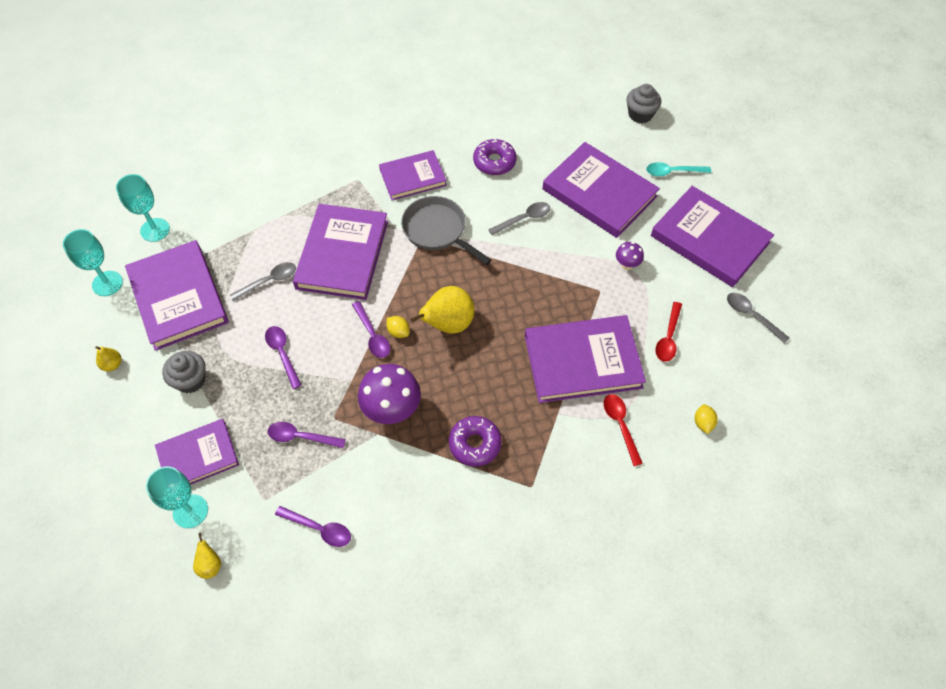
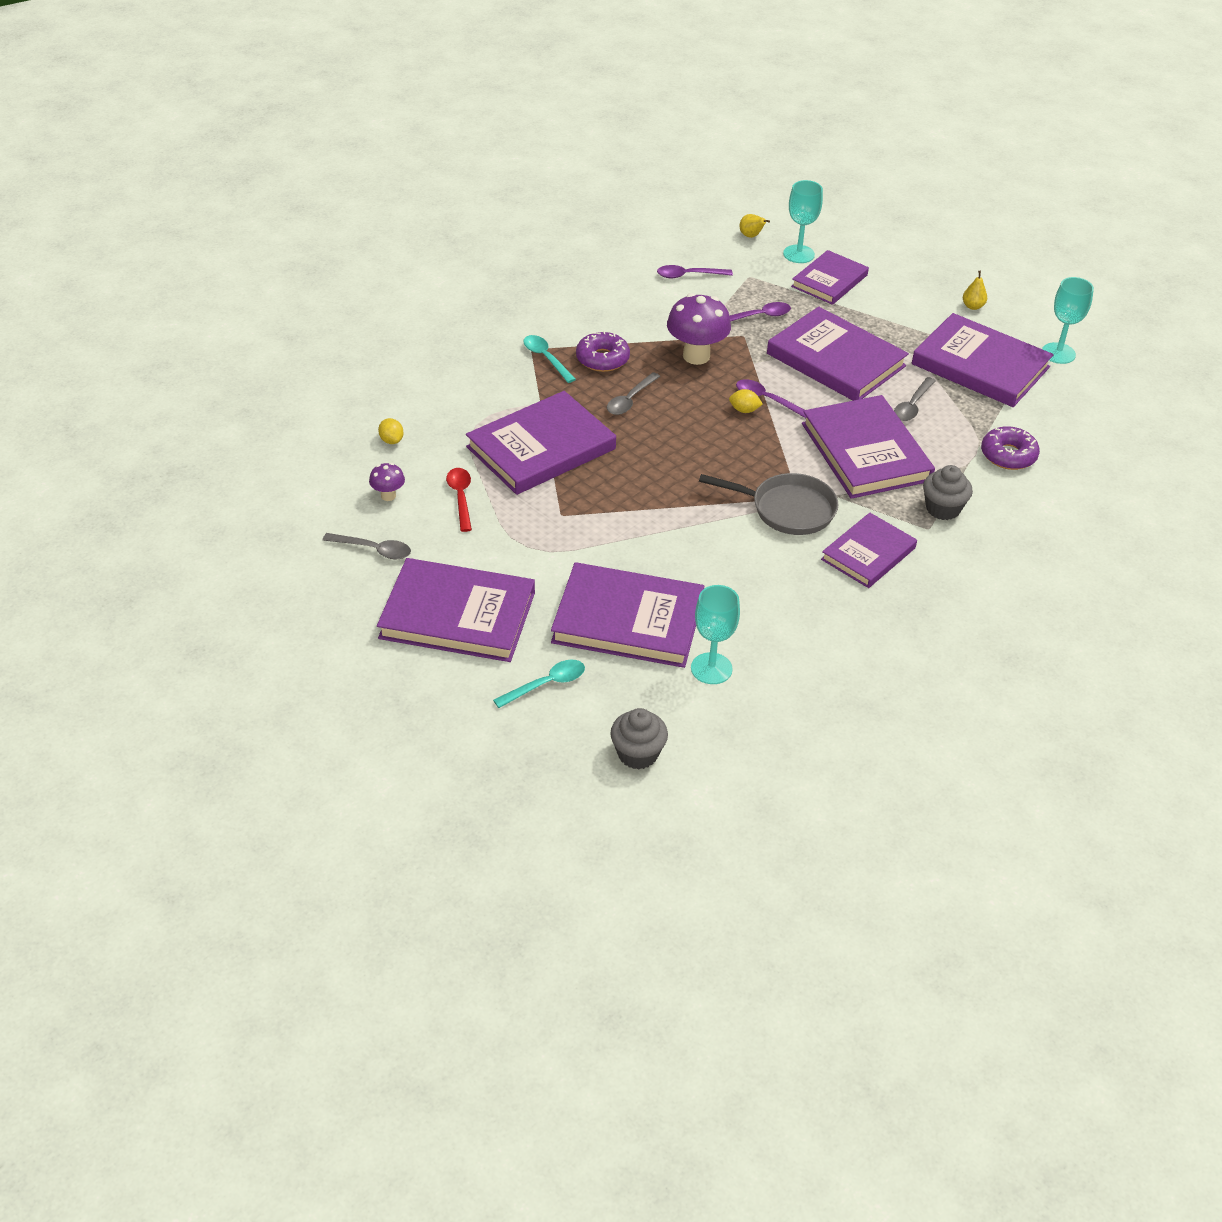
camera: 150 degrees right, 15 degrees down
turquoise goblet [116,174,170,242] -> turquoise goblet moved to [691,585,740,684]
grey cupcake [162,351,206,393] -> grey cupcake moved to [923,465,973,520]
purple spoon [265,326,302,389] -> purple book [767,307,909,401]
yellow pear [410,286,475,334] -> none
purple donut [473,139,517,175] -> purple donut moved to [981,426,1040,470]
grey spoon [488,202,550,235] -> grey spoon moved to [607,372,660,415]
red spoon [604,394,643,466] -> none
purple mushroom [616,242,644,270] -> purple mushroom moved to [369,463,405,501]
none -> turquoise spoon [523,335,576,383]

